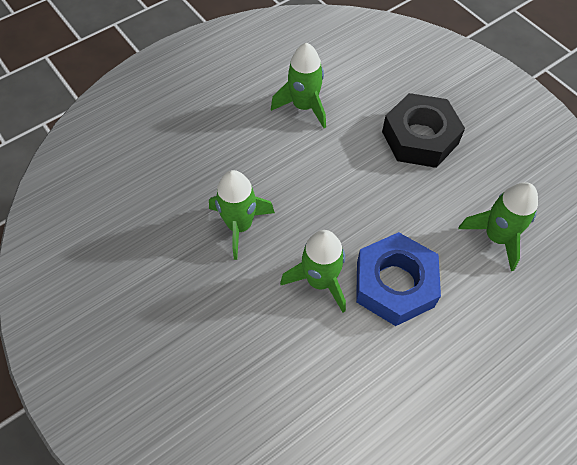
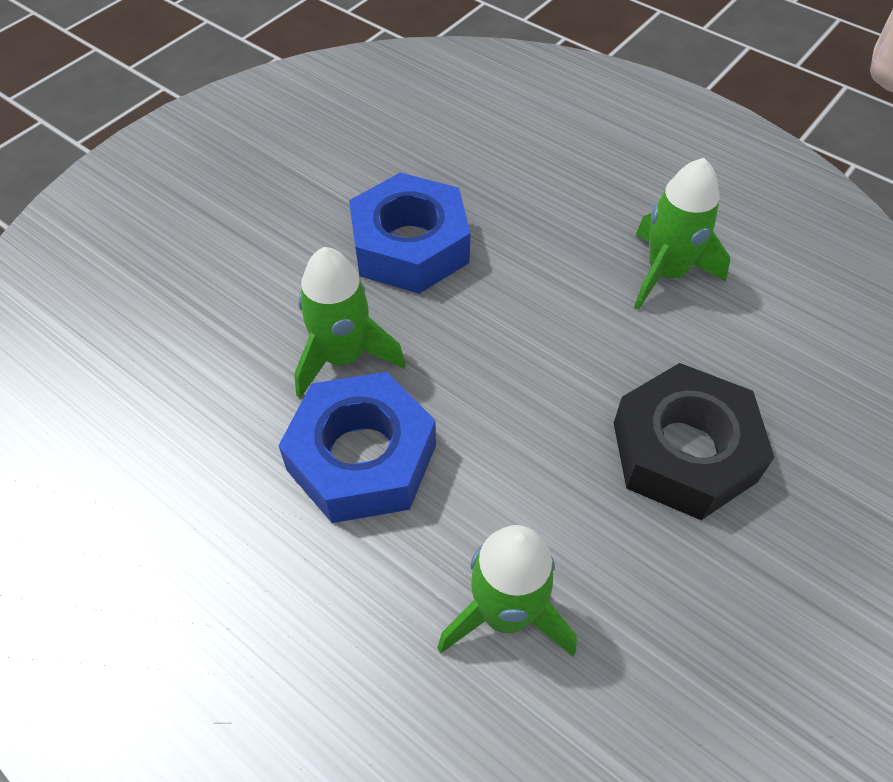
camera: 75 degrees right, 5 degrees down
green rocket [209,170,275,260] -> blue nut [349,173,471,294]

